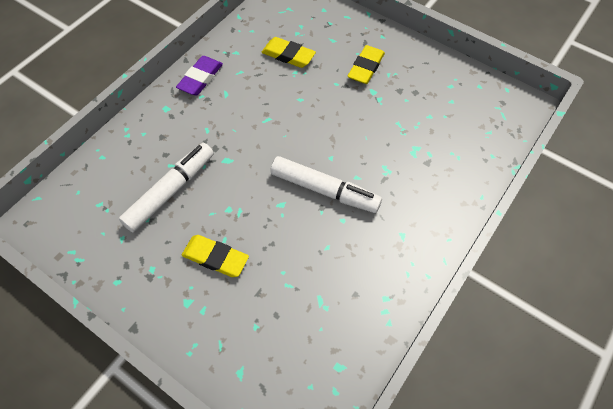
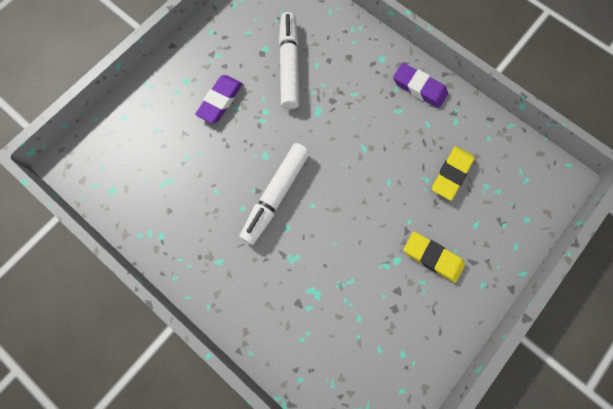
camera: 95 degrees right, 15 degrees up
white marker [119,143,214,232] -> white marker turned 135 degrees counterclockwise [279,12,299,109]
yellow eraser [182,235,249,277] -> purple eraser [195,75,243,123]

